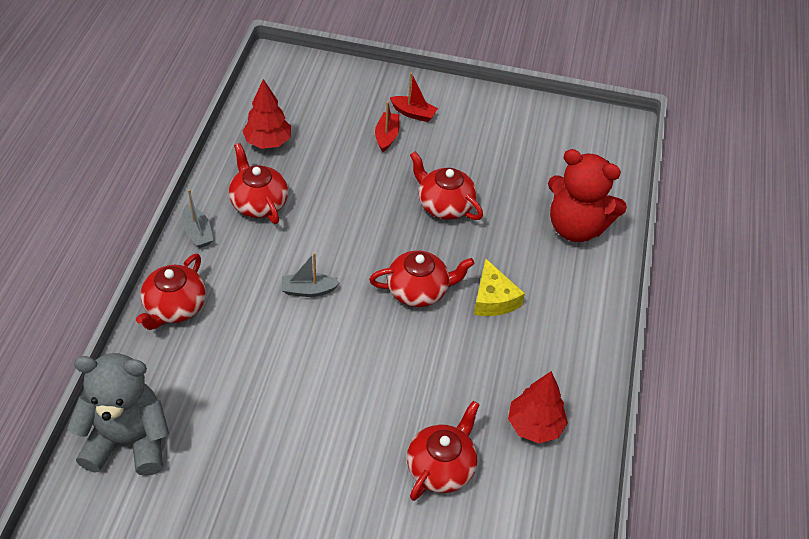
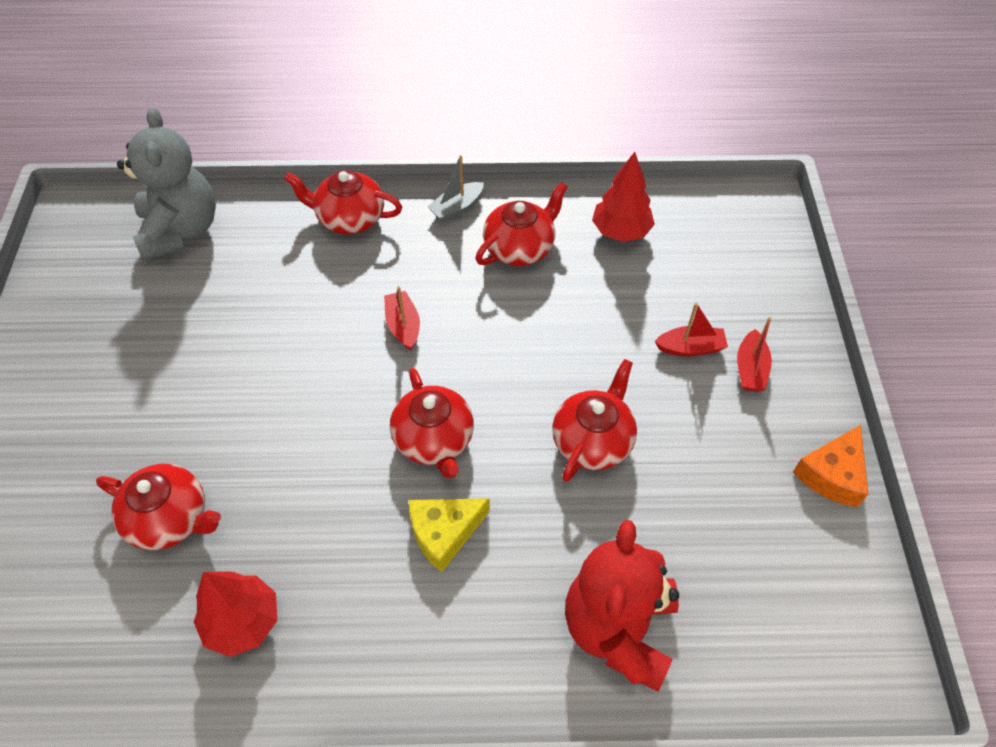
camera: 80 degrees right, 5 degrees up
grey boat [282,253,340,297] -> red boat [384,286,420,350]
none -> orange cheese [793,425,869,507]

